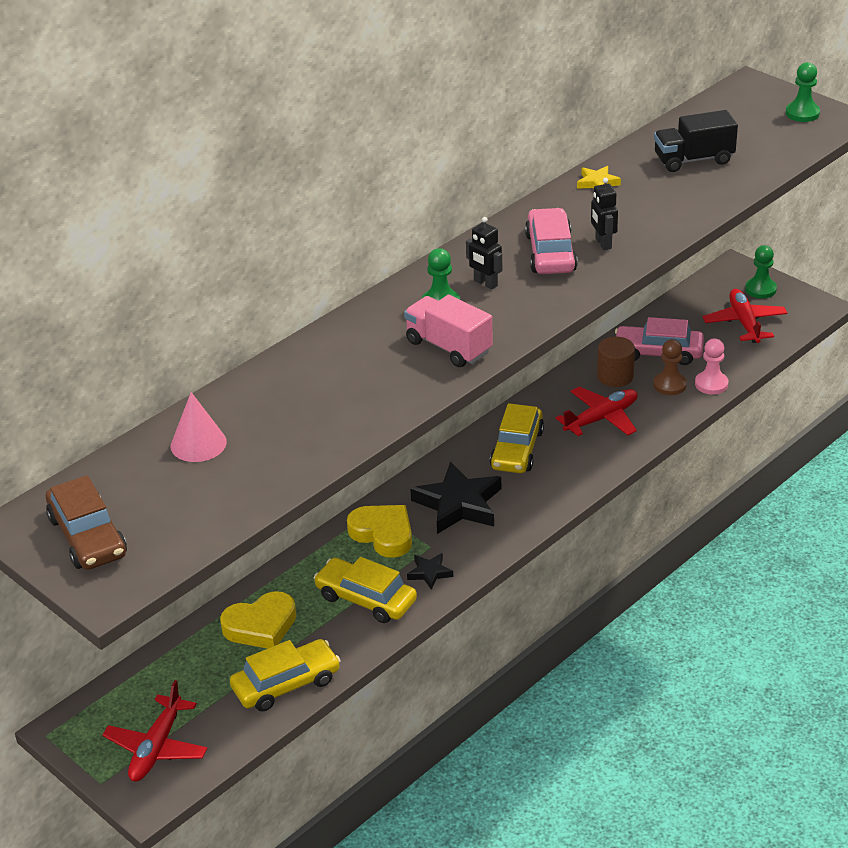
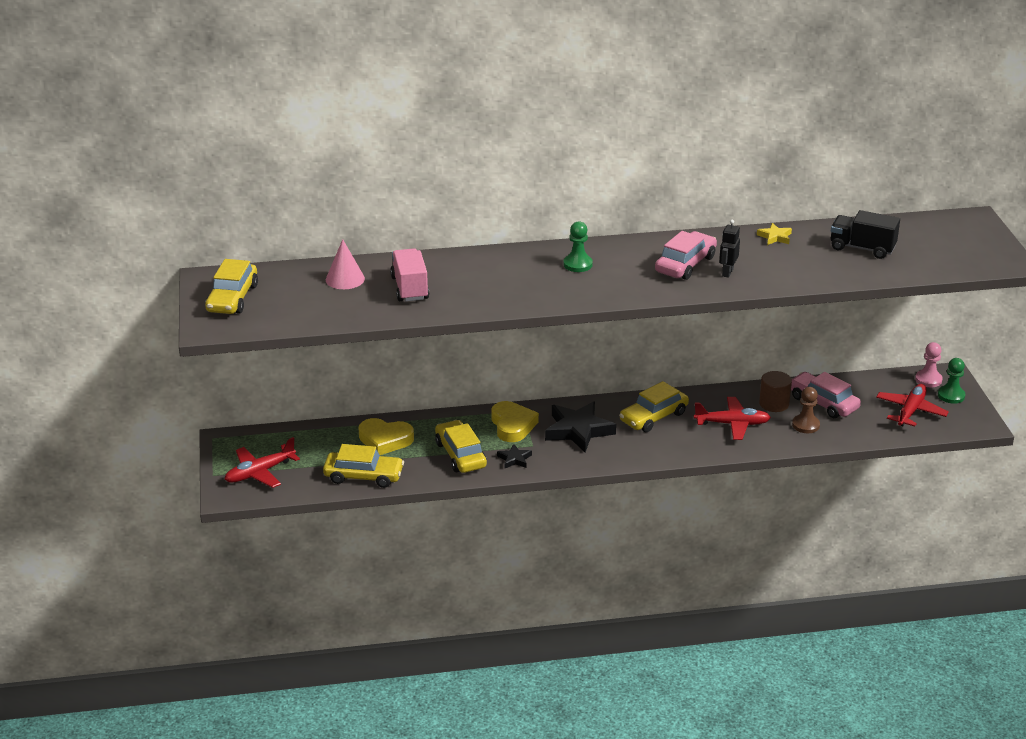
camera: 35 degrees right, 5 degrees down
brown car [46,475,127,570] -> yellow car [205,259,258,314]
pink truck [404,295,493,367] -> pink truck moved to [390,248,429,302]
black robot [466,217,502,290] -> none
pink pawn [695,338,728,395] -> pink pawn moved to [915,342,943,388]
green pawn [786,62,820,122] -> none

